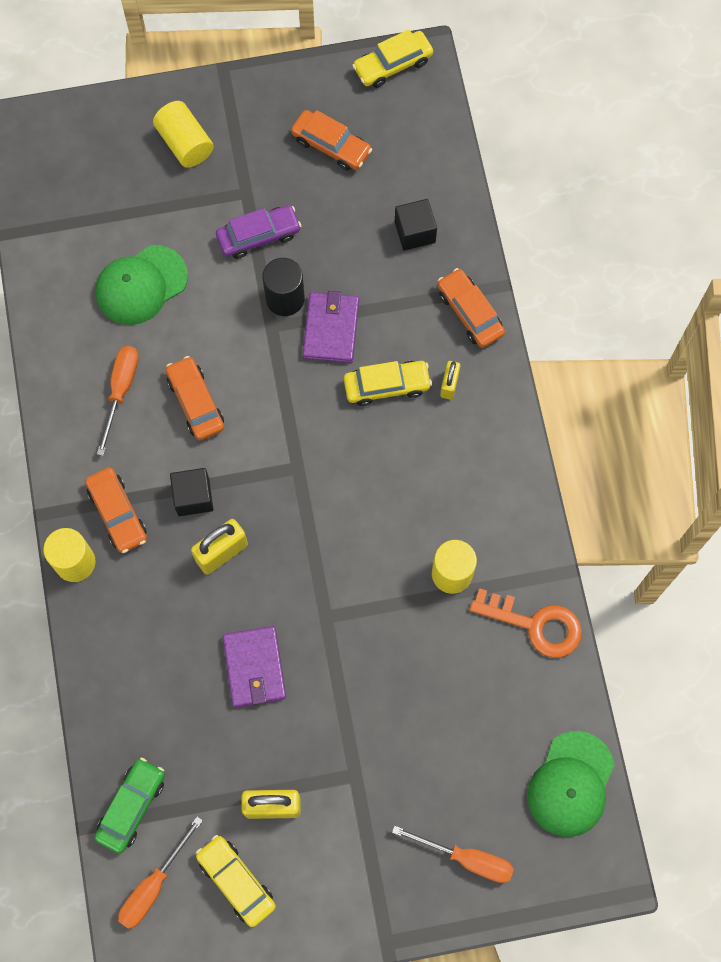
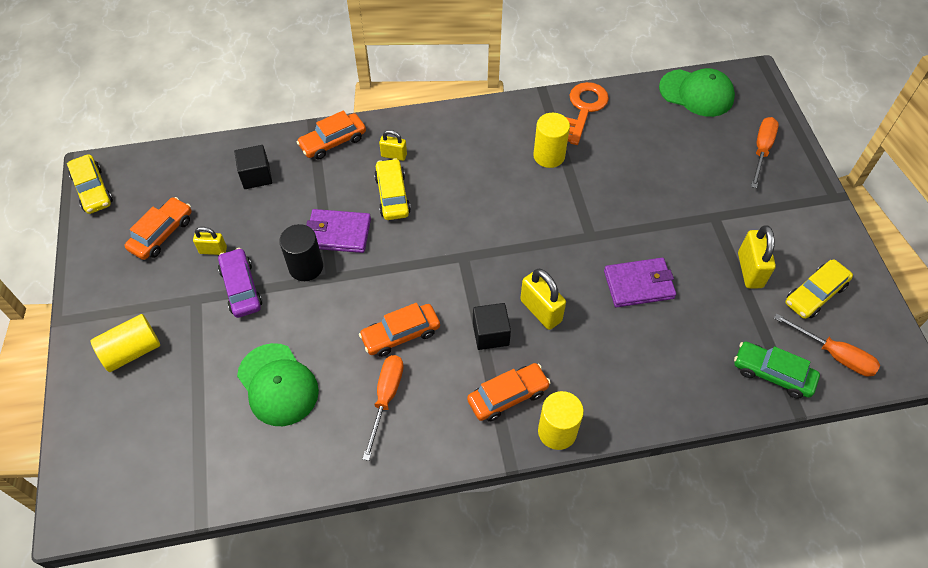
camera: 90 degrees left, 15 degrees down
orange screwdriver [97,346,139,456] -> orange screwdriver turned 90 degrees clockwise [363,355,404,461]
none -> yellow padlock [193,227,227,255]

